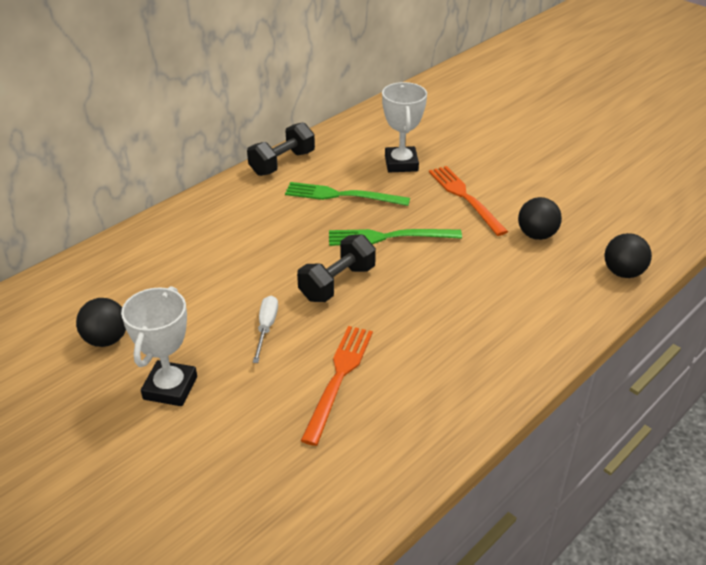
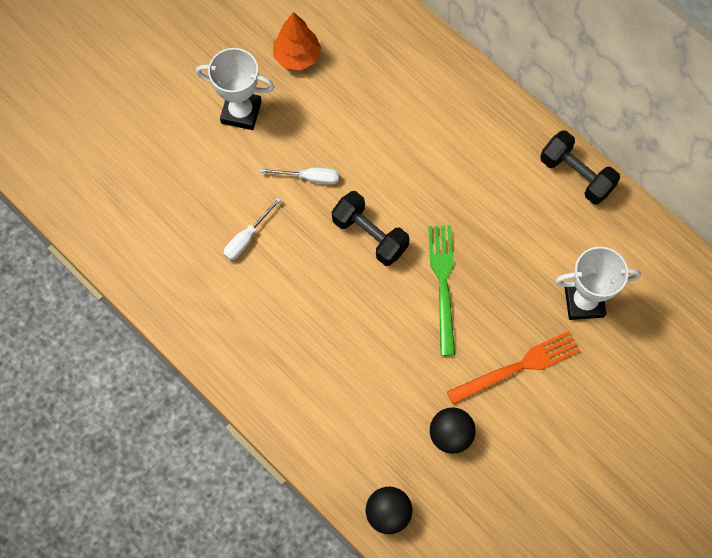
camera: 90 degrees right, 30 degrees up
black ball [76,298,126,347] -> orange tree [273,12,321,70]
green fork [285,182,410,206] -> none
orange fork [301,326,373,446] -> white screwdriver [224,197,281,260]

